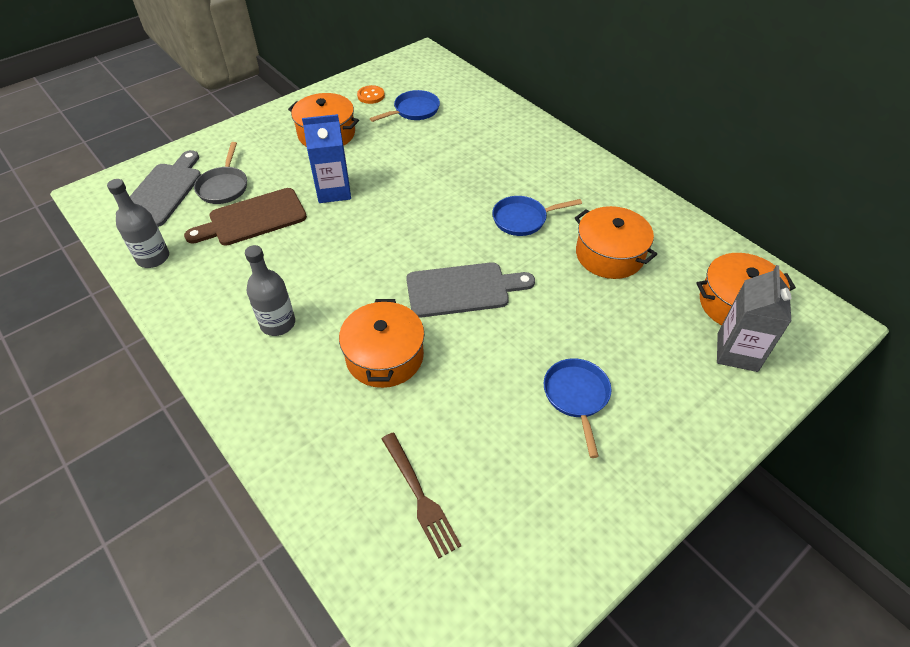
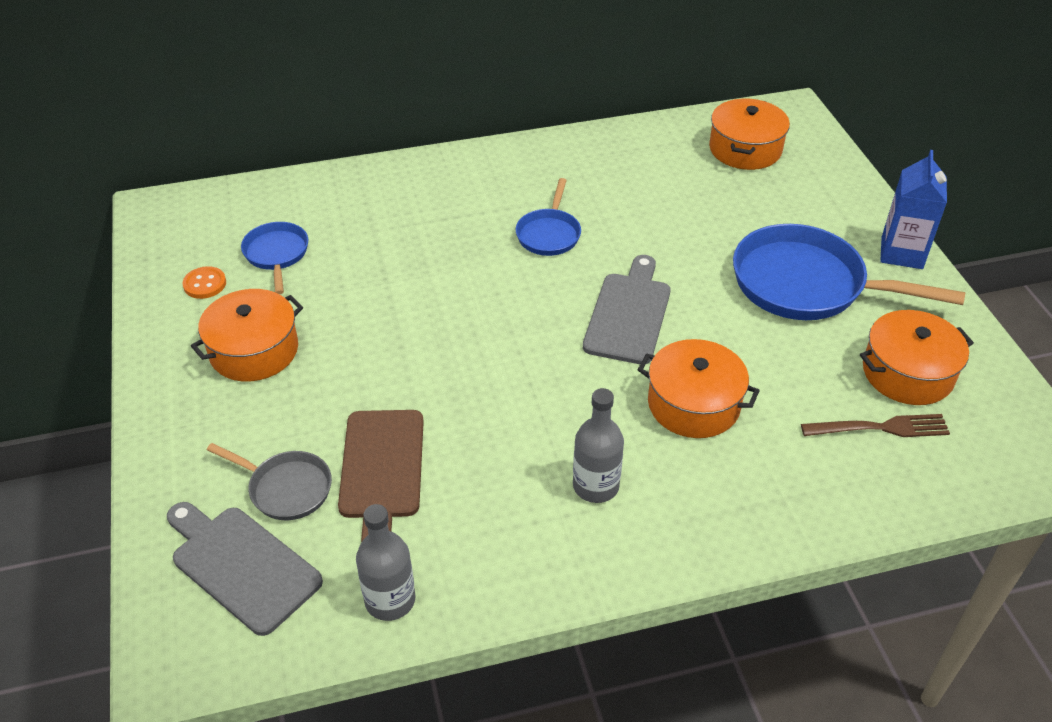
camera: 65 degrees left, 5 degrees down
blue carton [302,114,351,203] -> blue carton moved to [880,150,947,269]
blue pan [544,358,611,458] -> blue pan [733,224,965,320], size x1.91
orange pot [575,206,657,279] -> orange pot moved to [860,310,974,405]
grey carton [717,265,791,372] -> none

